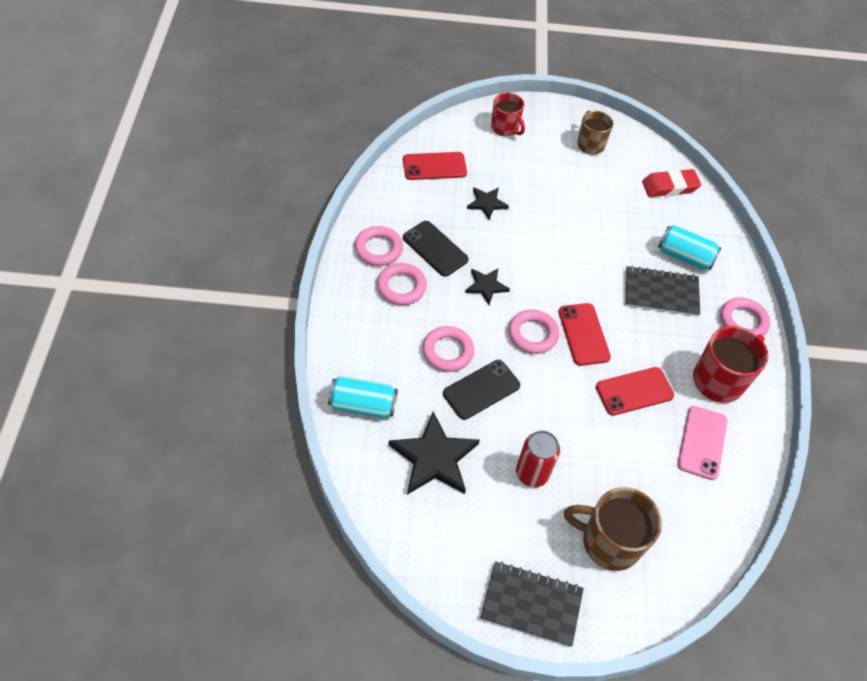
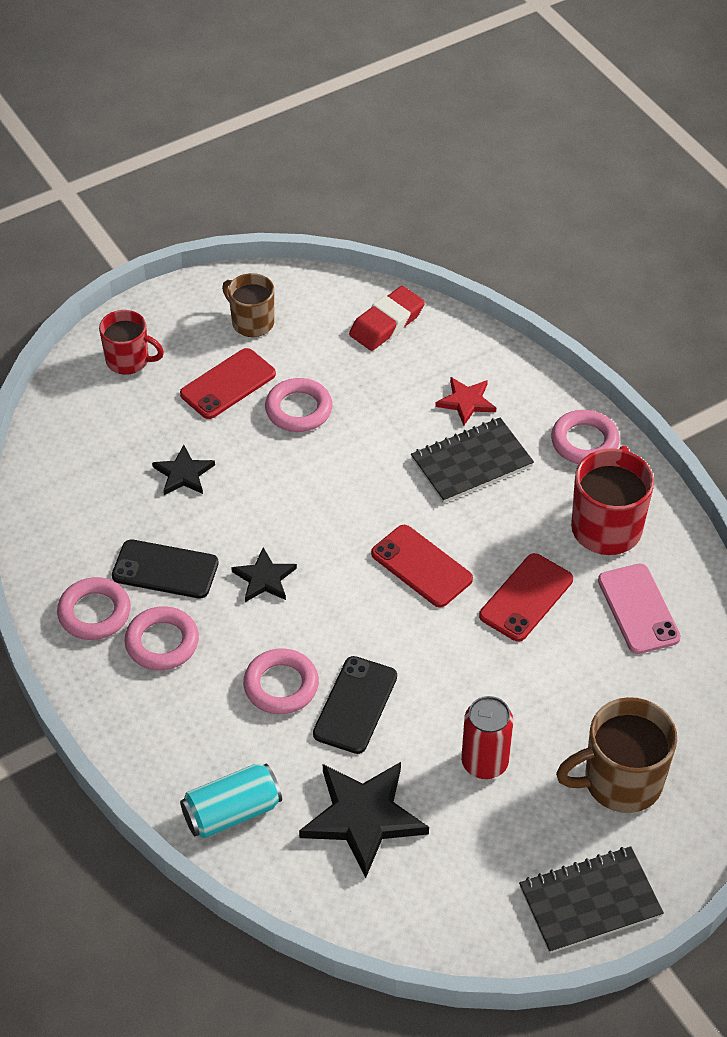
camera: 30 degrees left, 5 degrees down
red phone [403,152,467,180] -> red phone moved to [180,348,276,419]
pink ring [508,309,559,354] -> pink ring moved to [265,378,332,432]
turquoise can [658,225,722,270] -> red star [435,377,496,426]

